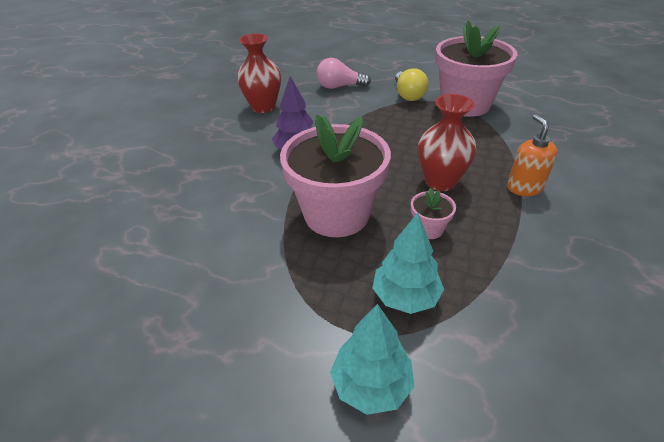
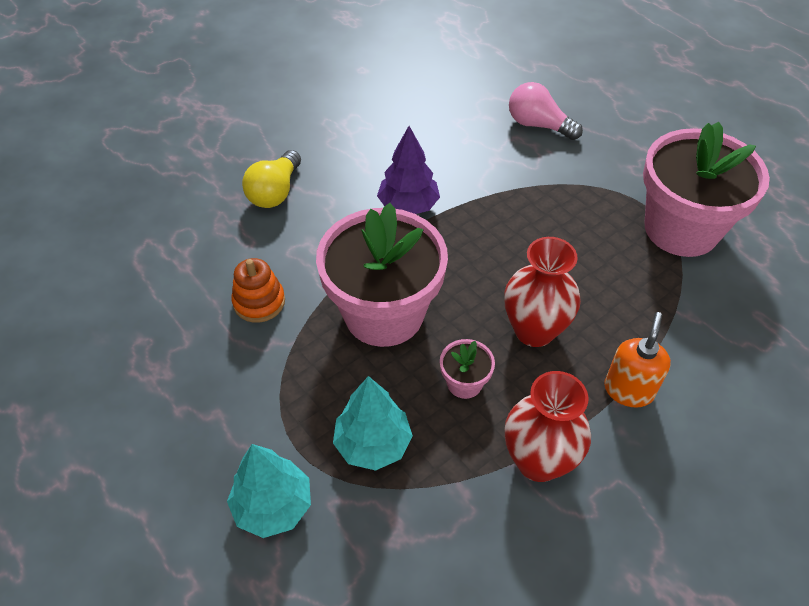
camera: 30 degrees right, 10 degrees up
red vase [237,34,281,113] -> red vase moved to [505,371,591,482]
yellow light bulb [395,68,428,101] -> yellow light bulb moved to [242,150,301,208]
none -> orange stacking toy [231,258,285,323]

